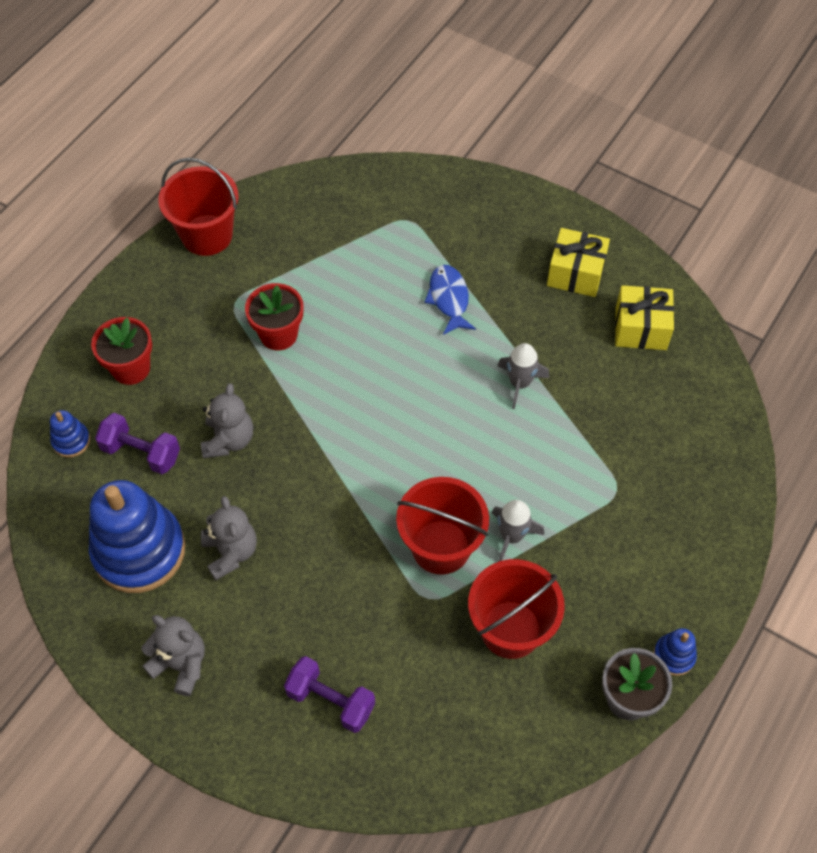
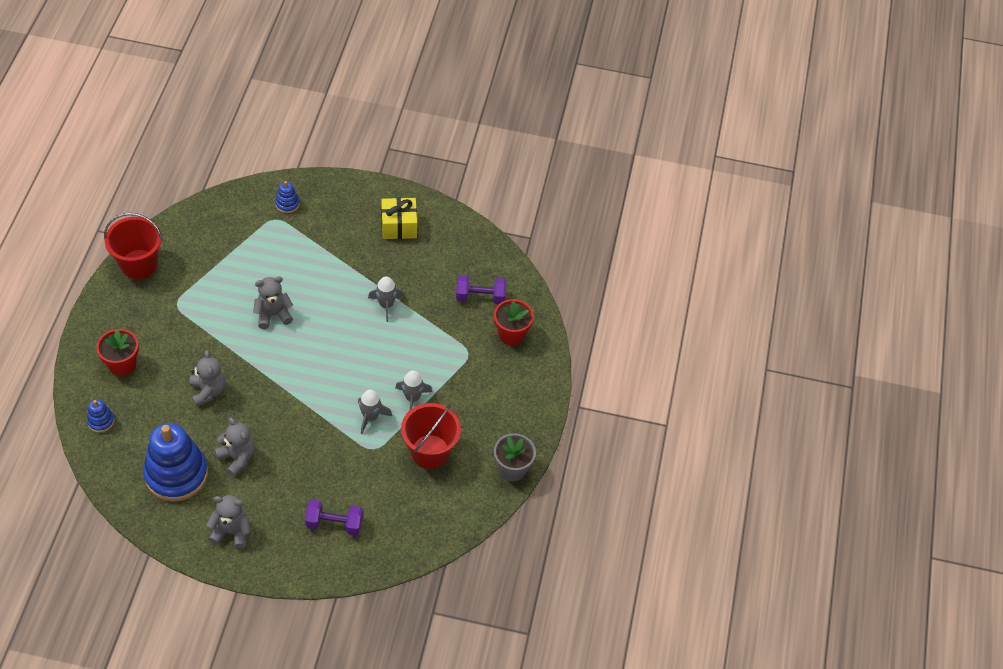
camera: 25 degrees left, 5 degrees down
purple dumbbell [95,413,180,474] -> purple dumbbell moved to [456,276,506,304]
red flower pot [245,283,304,350] -> red flower pot moved to [494,299,534,345]
red bucket [396,477,489,575] -> grey rocket [358,389,392,434]
blue fish [424,265,476,335] -> none
yellow gift [615,285,674,350] -> none
blue stacking toy [653,628,697,676] -> blue stacking toy moved to [275,181,300,213]
none -> grey teddy bear [253,276,293,329]

